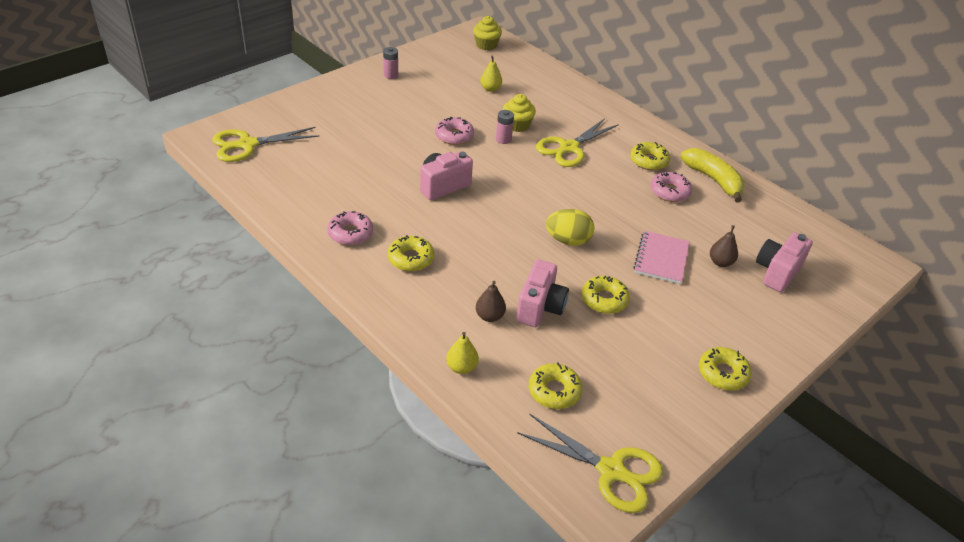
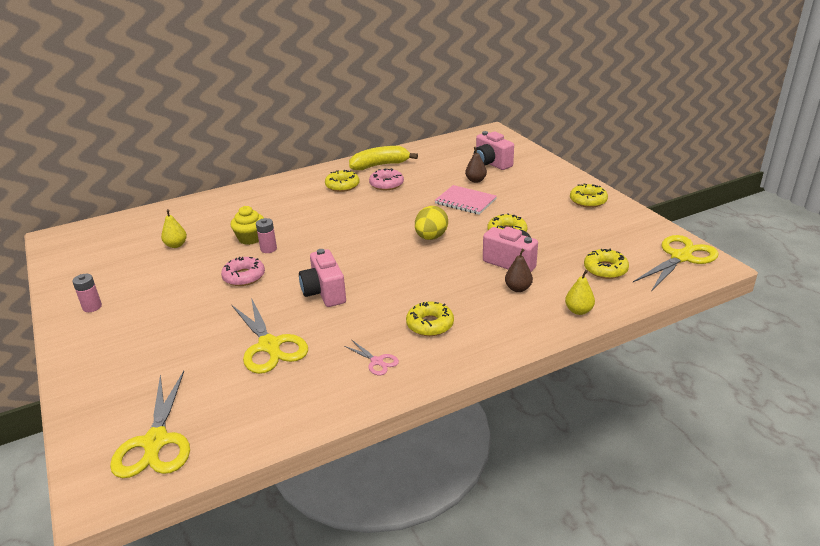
camera: 70 degrees left, 10 degrees down
pink donut [327,211,373,245] -> pink scissors [344,340,399,375]
yellow cupcake [473,16,502,50] -> none
yellow scissors [536,118,619,167] -> yellow scissors moved to [232,298,308,374]

